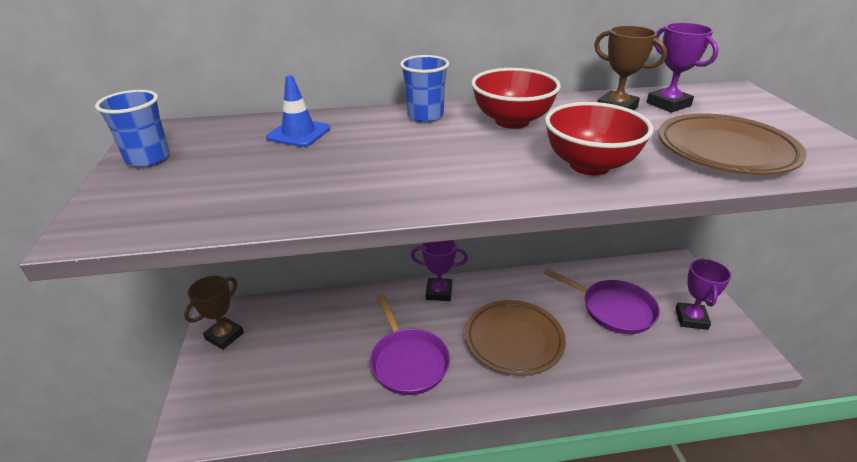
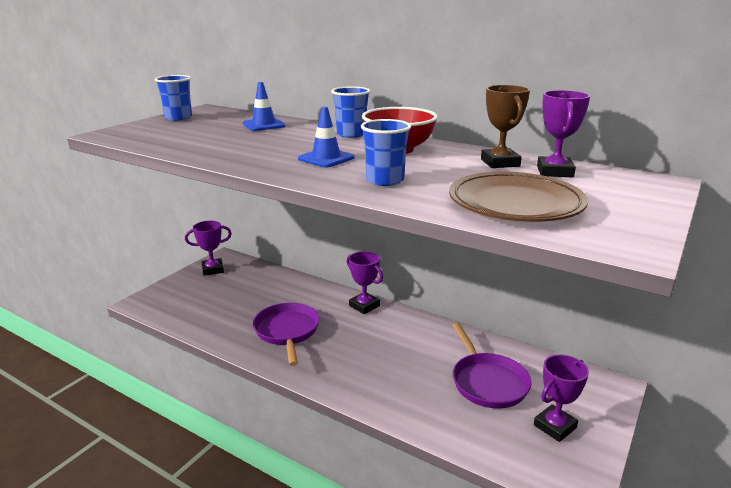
camera: 40 degrees right, 10 degrees down
brown trophy [184,276,244,350] -> purple trophy [185,221,232,276]
purple pan [370,295,450,395] -> purple pan turned 150 degrees clockwise [253,303,320,366]
brown plate [465,300,566,376] -> none
red bowl [545,102,653,176] -> blue cup [361,119,411,186]
none -> blue traffic cone [298,107,354,167]

